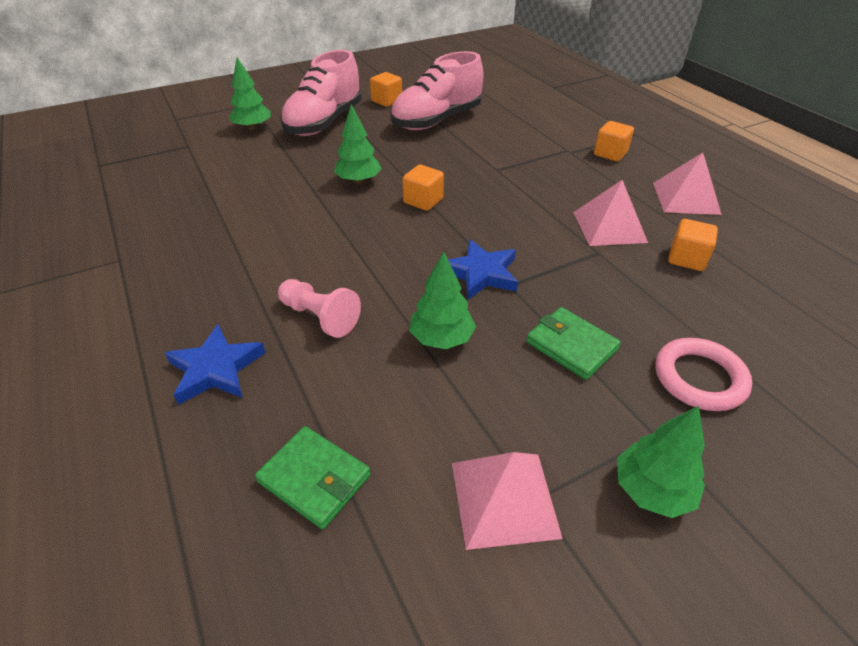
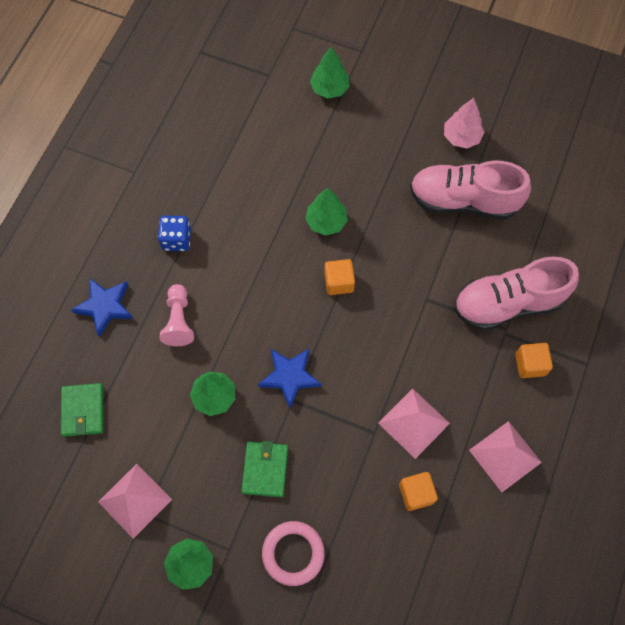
camera: 50 degrees right, 25 degrees up
pink shoe [280,50,362,136] -> pink shoe moved to [454,257,579,331]
orange cube [370,72,402,107] -> pink tree [444,98,484,148]
none -> blue dice [158,215,191,251]

